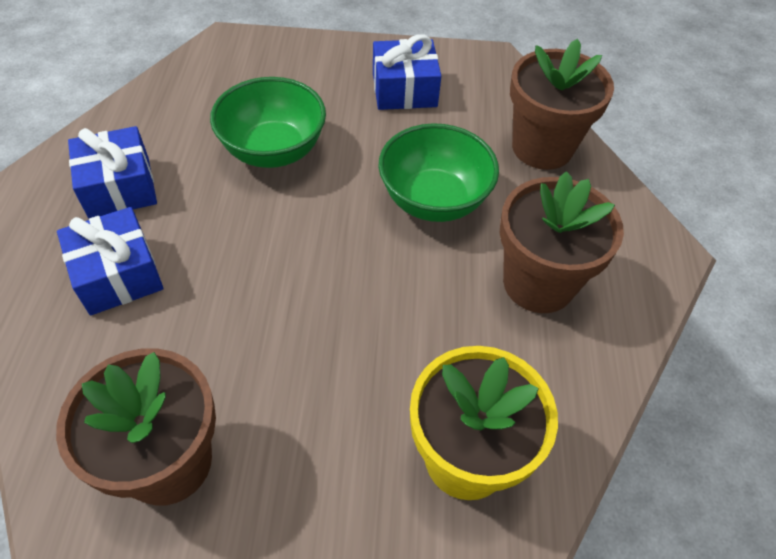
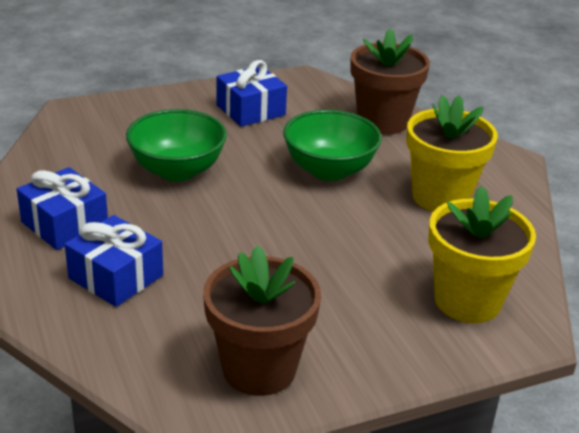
camera: 25 degrees left, 20 degrees down
brown flower pot [500,171,624,313] -> yellow flower pot [406,95,498,212]

